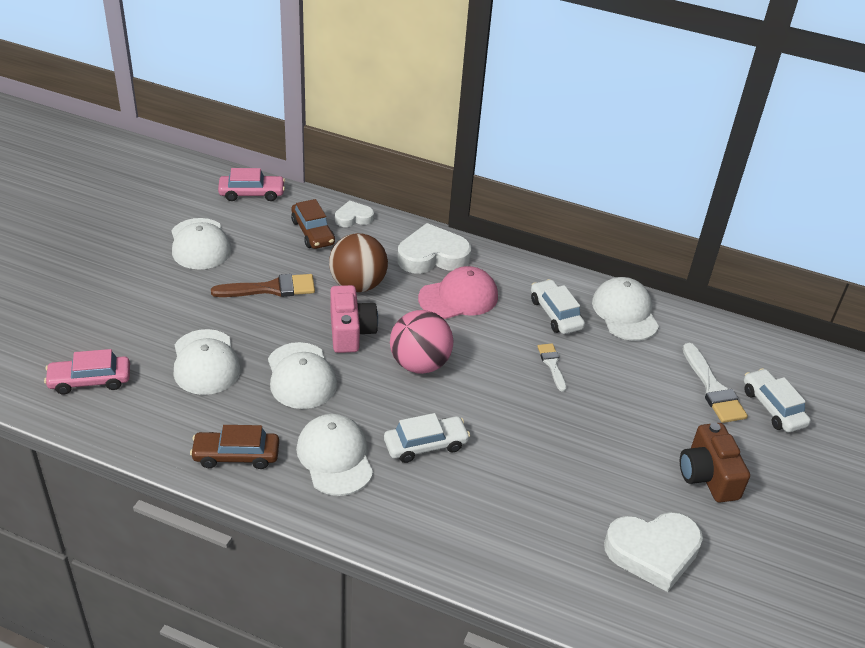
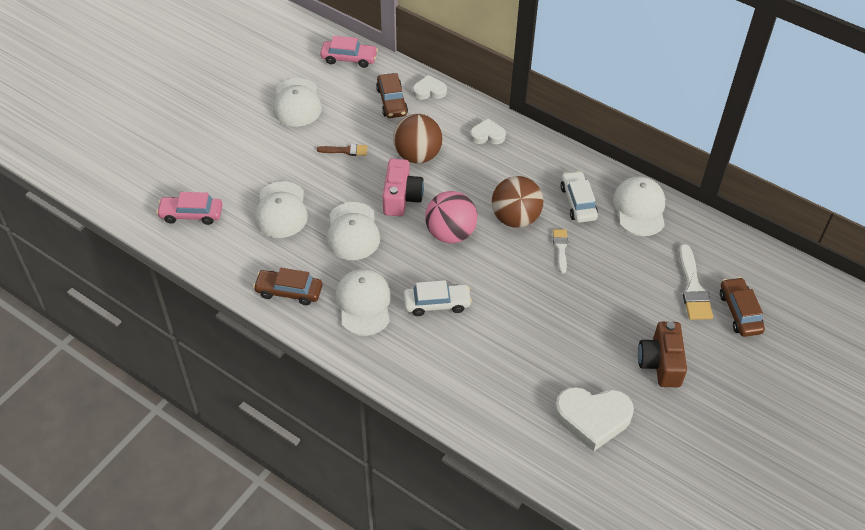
camera: 15 degrees right, 10 degrees up
brown brush [211,274,315,297] -> brown brush [317,144,367,156], size x0.60
white heart [397,223,471,274] -> white heart [470,119,506,144], size x0.56
pink cap [418,266,498,319] -> none
white car [744,368,811,432] -> brown car [720,277,765,337]
none -> brown ball [492,176,543,228]

